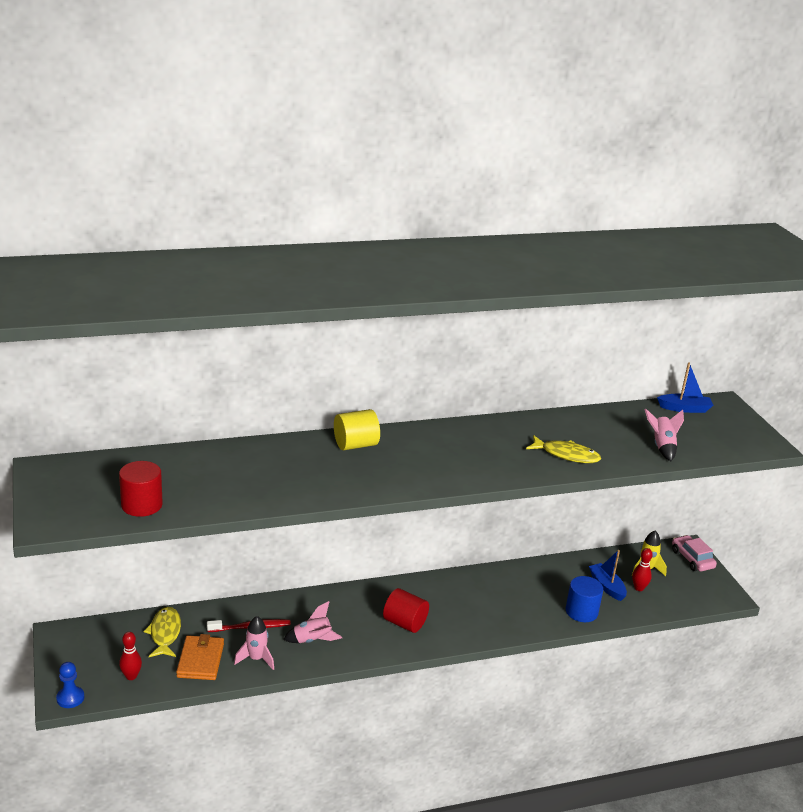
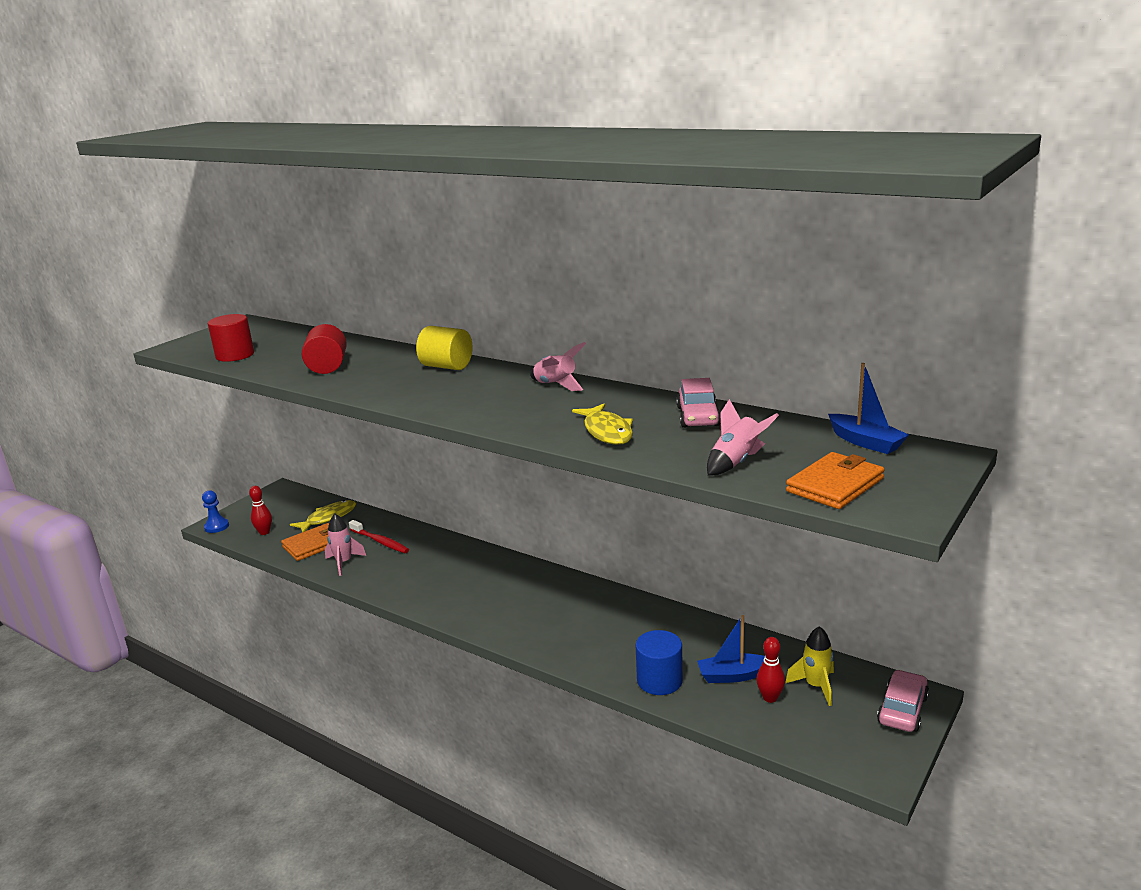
camera: 55 degrees right, 5 degrees down
pink rocket [283,601,342,643] -> pink rocket moved to [530,342,586,391]
red cylinder [383,588,429,633] -> red cylinder moved to [302,324,347,374]
blue boat [589,550,627,601] -> blue boat turned 120 degrees counterclockwise [697,615,765,683]
none -> pink car [676,378,721,428]
none -> orange wallet [786,452,885,509]

